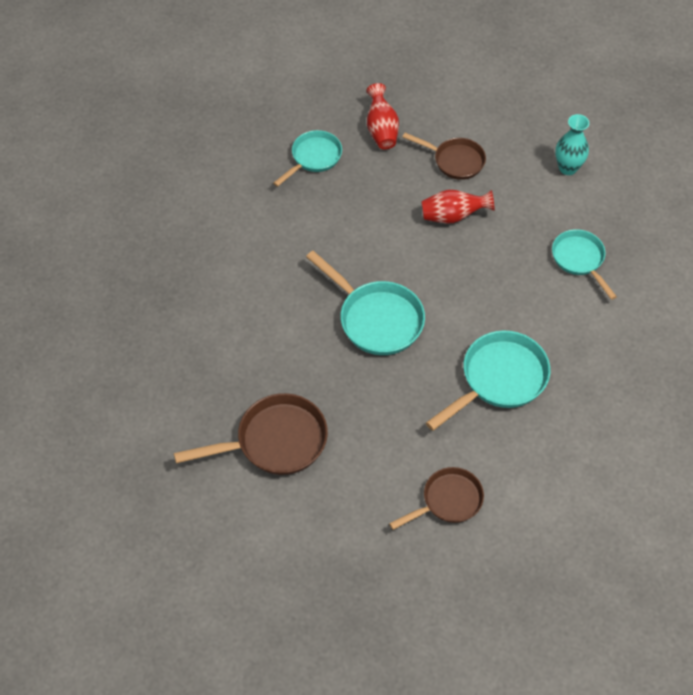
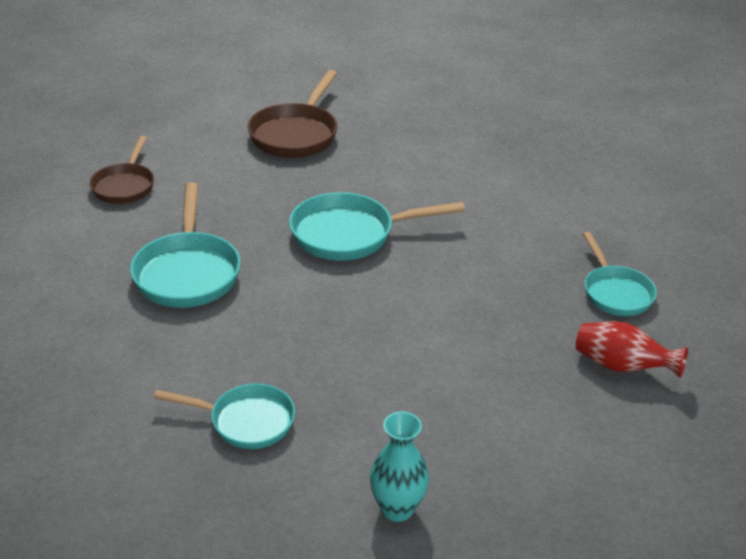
camera: 125 degrees right, 20 degrees down
brown pan [403,133,486,180] -> none
red vase [421,190,494,223] -> none

